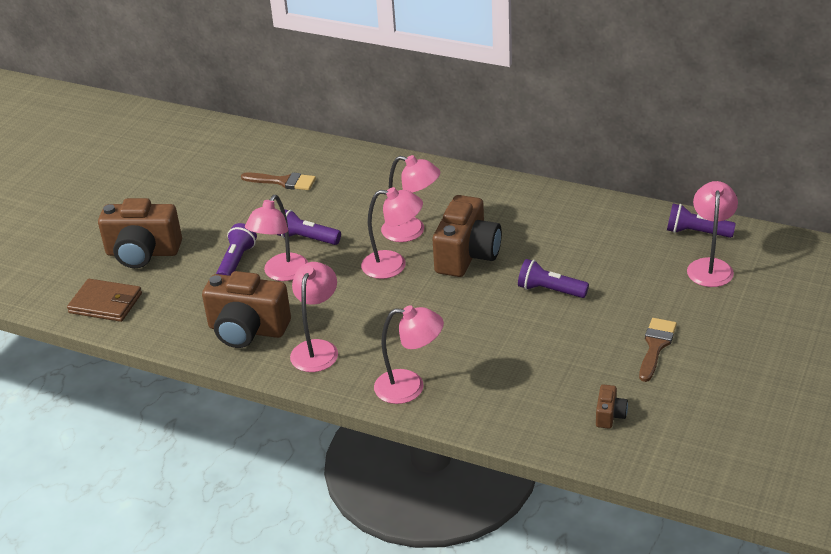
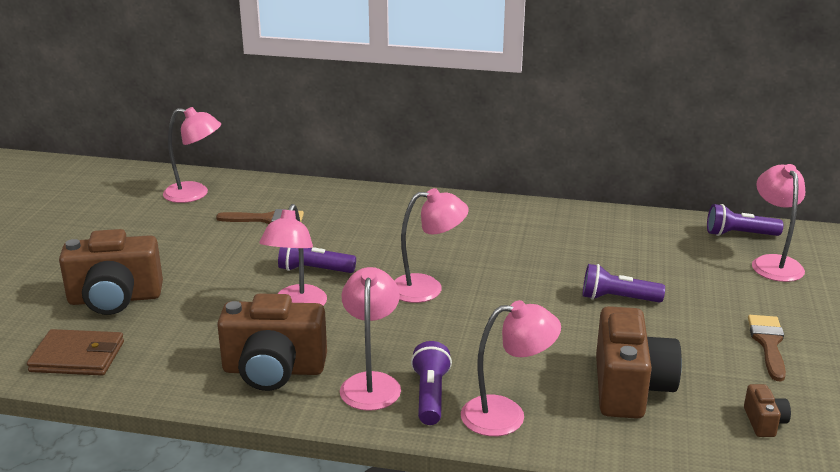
camera: 15 degrees left, 10 degrees down
purple flashlight [216,223,257,276] -> purple flashlight moved to [411,341,452,425]
pink lamp [381,155,440,242] -> pink lamp moved to [163,107,221,203]
brown camera [432,195,502,277] -> brown camera moved to [596,306,682,419]

